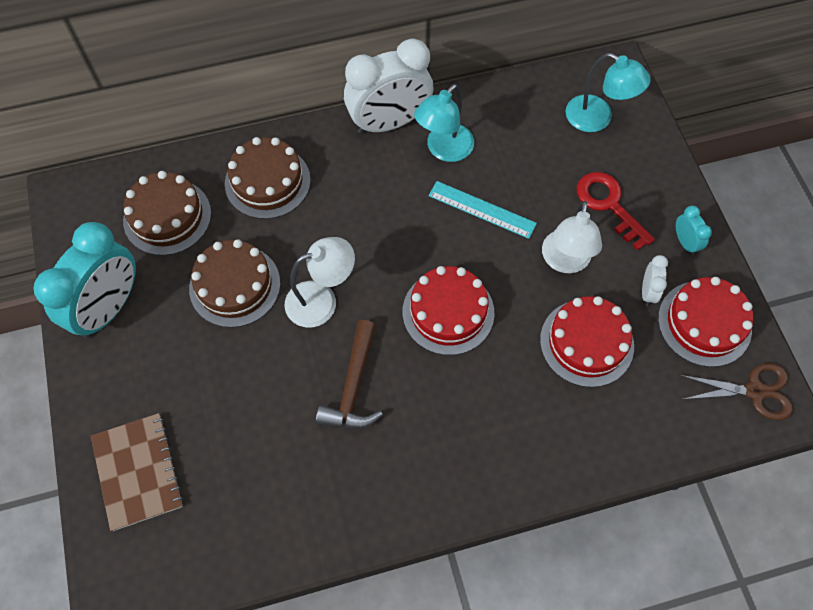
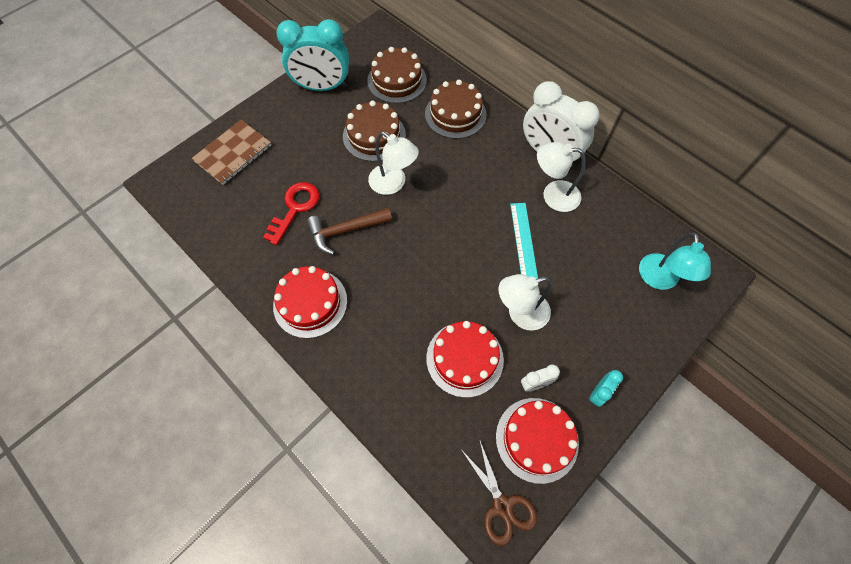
camera: 60 degrees right, 0 degrees up
red cake [403,266,494,355] -> red cake moved to [273,266,347,338]
turquoise lamp [414,84,474,162] -> white lamp [537,142,586,212]
red key [577,172,655,250] -> red key moved to [263,182,320,245]

